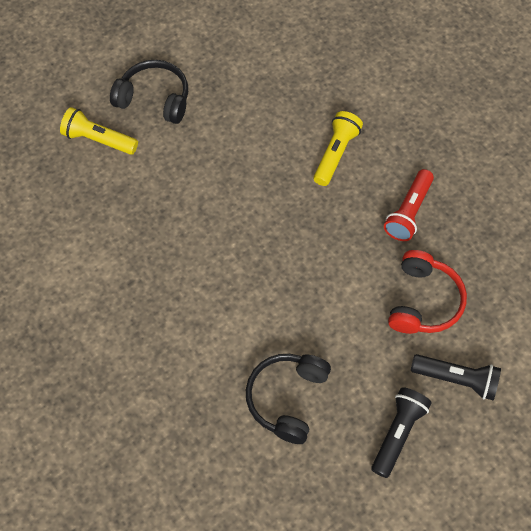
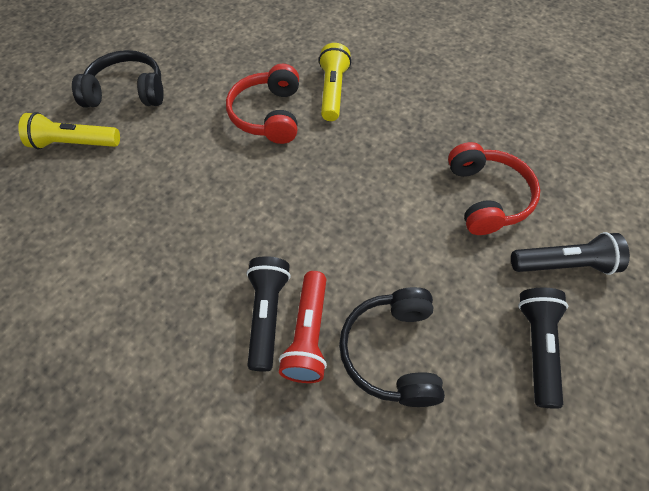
camera: 20 degrees left, 5 degrees down
red flashlight [384,169,434,241] -> red flashlight moved to [279,271,327,383]
none -> red headphones [226,64,299,144]
none -> black flashlight [246,256,291,372]

